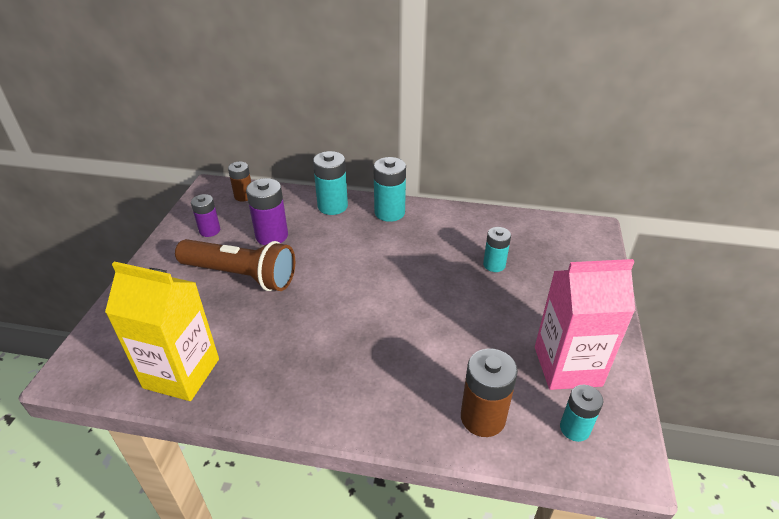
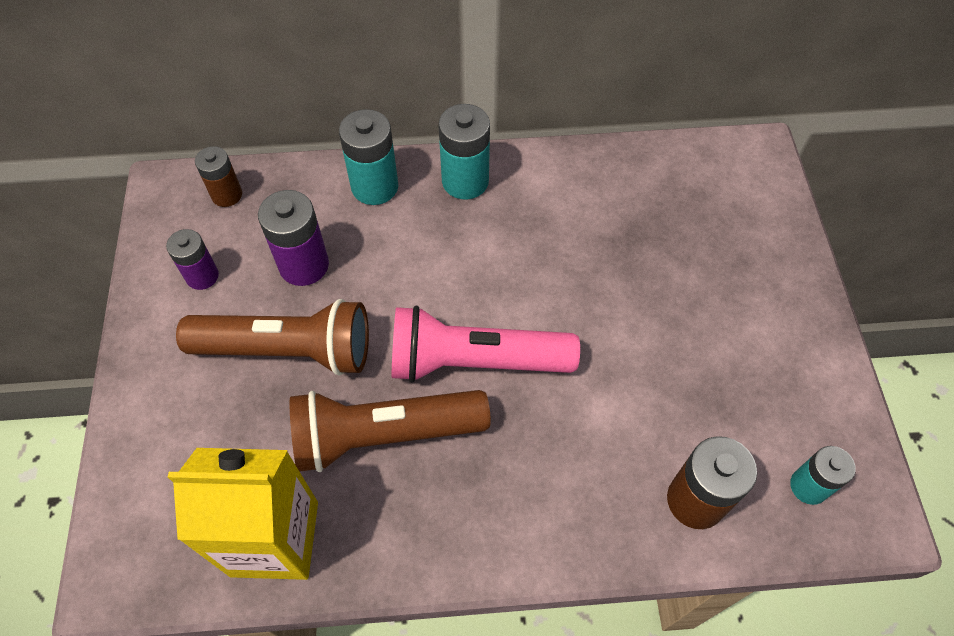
camera: 15 degrees left, 20 degrees up
turquoise battery [483,227,511,272] -> none
pink carton [535,259,635,390] -> none
none -> brown flashlight [290,390,491,472]
none -> pink flashlight [392,305,580,382]

